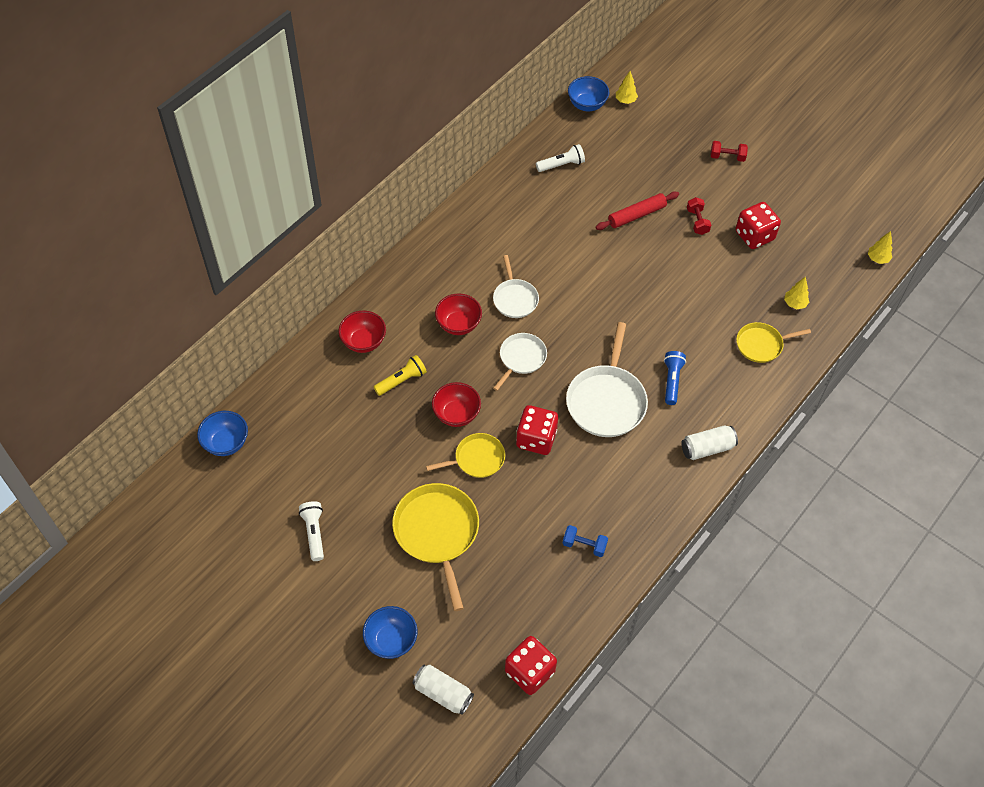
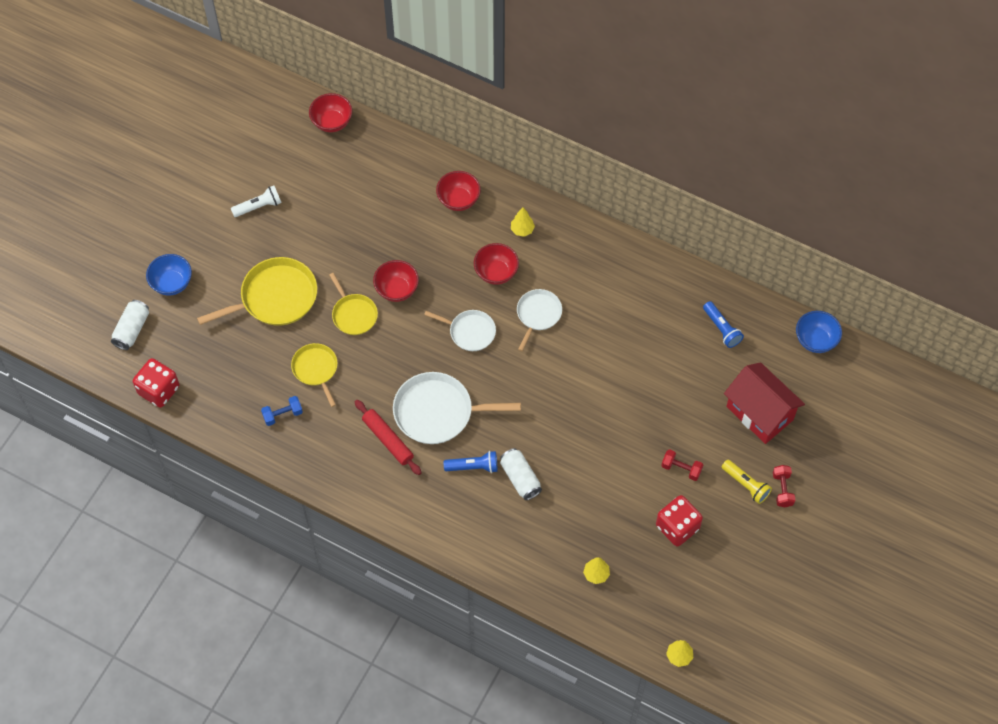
camera: 80 degrees right, 5 degrees up
blue bowl [197,411,248,456] -> red bowl [309,93,352,132]
yellow flashlight [374,355,427,396] -> yellow flashlight moved to [722,460,772,504]
white pan [493,255,539,318] -> white pan turned 135 degrees clockwise [517,289,562,351]
red dice [516,405,558,455] -> none
white flashlight [536,144,585,172] -> blue flashlight [703,301,744,348]
blue dumbbell [562,525,608,557] -> blue dumbbell turned 60 degrees clockwise [261,396,303,426]
red rolling pin [596,191,679,230] -> red rolling pin moved to [355,400,421,475]
yellow tree [616,71,638,104] -> yellow tree moved to [511,207,535,237]
white can [681,425,738,460] -> white can moved to [500,448,542,500]
red dumbbell [687,197,711,235] -> red dumbbell turned 45 degrees clockwise [661,449,703,481]
yellow pan [736,322,811,363] -> yellow pan moved to [291,343,338,407]
none -> red house [724,362,805,444]

